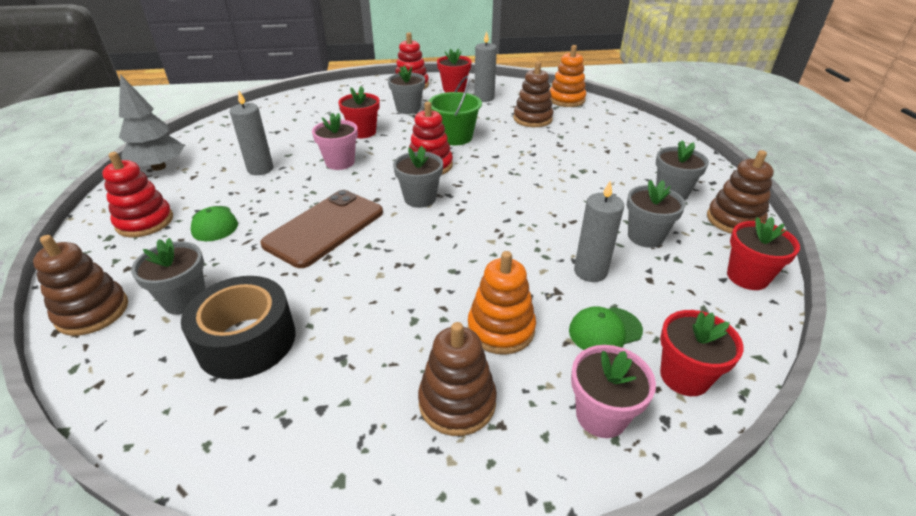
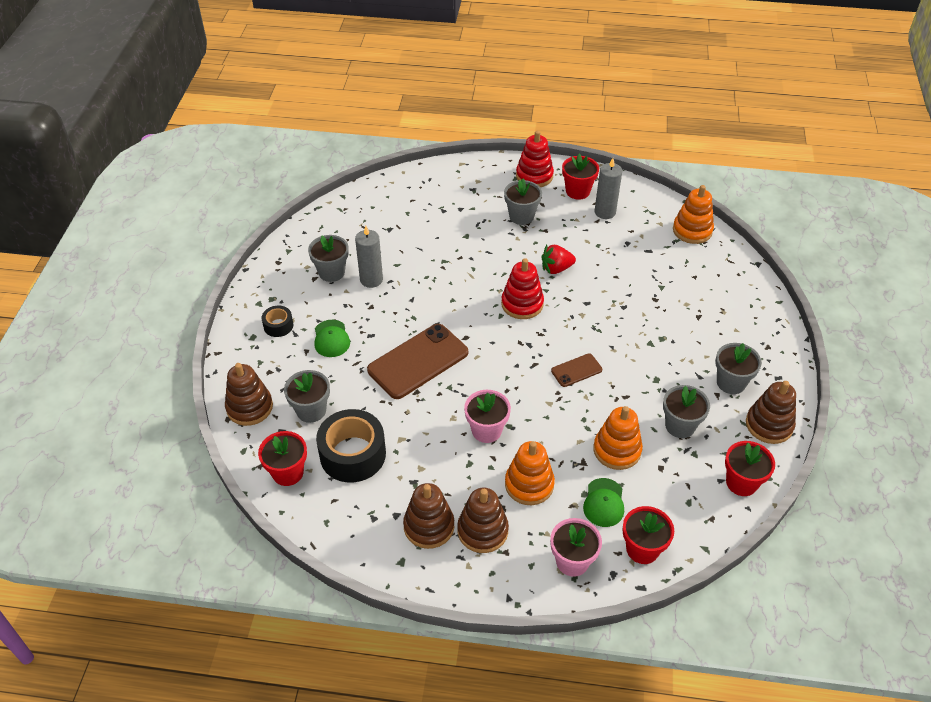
camera: 15 degrees right, 10 degrees up
red stacking toy [102,152,173,238] -> black tape [262,306,294,337]
grey tree [119,74,185,171] -> none
pink flower pot [312,113,358,170] -> pink flower pot moved to [464,390,511,443]
red flower pot [338,86,380,138] -> red flower pot moved to [258,431,307,486]
grey flower pot [393,146,443,208] -> grey flower pot moved to [308,235,349,282]
green bucket [428,76,482,145] -> red strawberry [542,245,576,274]
brown stacking toy [513,61,553,127] -> brown stacking toy moved to [403,483,454,549]
green cap [569,306,643,350] -> green cap turned 75 degrees counterclockwise [583,478,624,527]
grey candle [574,181,624,282] -> orange stacking toy [594,406,643,470]
none -> brown phone [551,353,602,387]

